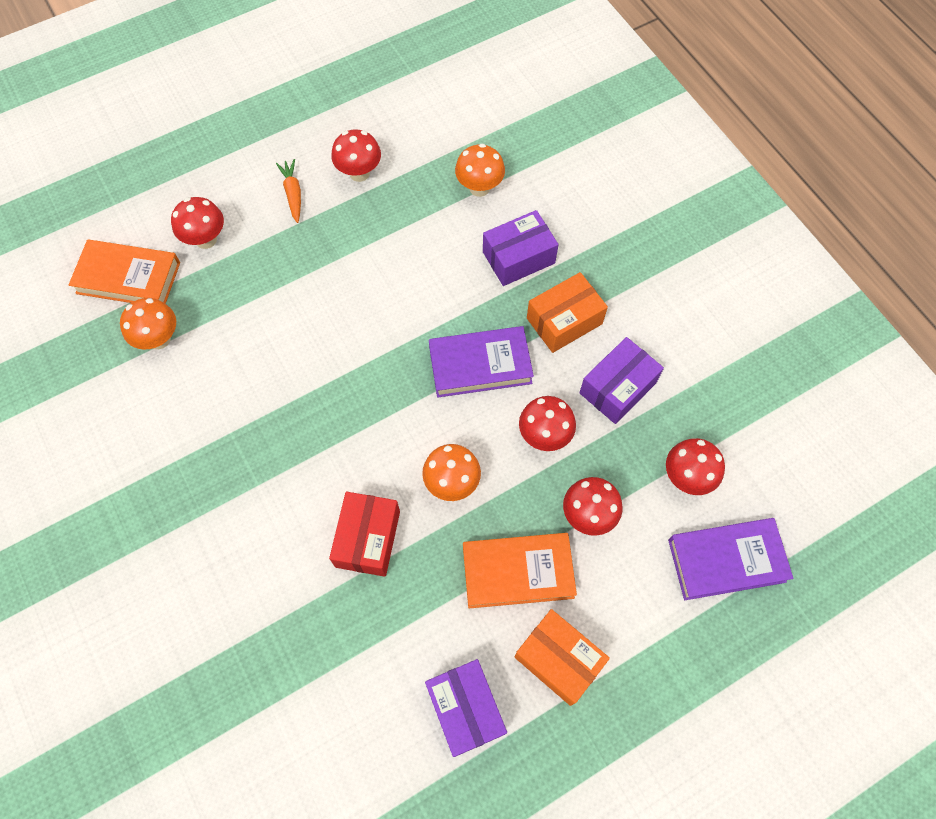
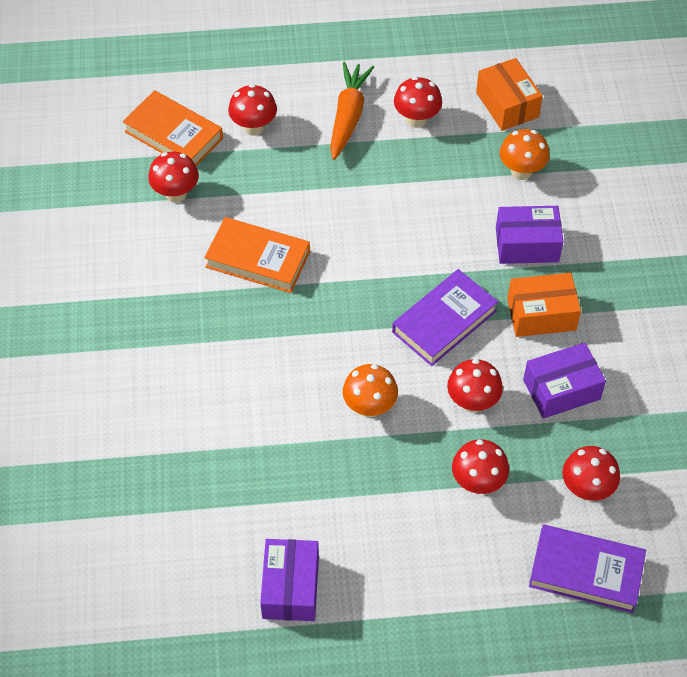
camera: 25 degrees right, 10 degrees down
orange mushroom [120,298,176,350] -> red mushroom [148,152,199,203]
orange carrot [276,159,301,223] -> orange carrot [330,62,374,160], size x1.70
red box [329,492,400,577] -> none
purple book [429,326,534,398] -> purple book turned 60 degrees counterclockwise [392,269,498,366]
orange book [463,533,577,608] -> orange book moved to [204,217,310,293]
orange box [515,609,610,706] -> orange box moved to [476,58,543,131]

